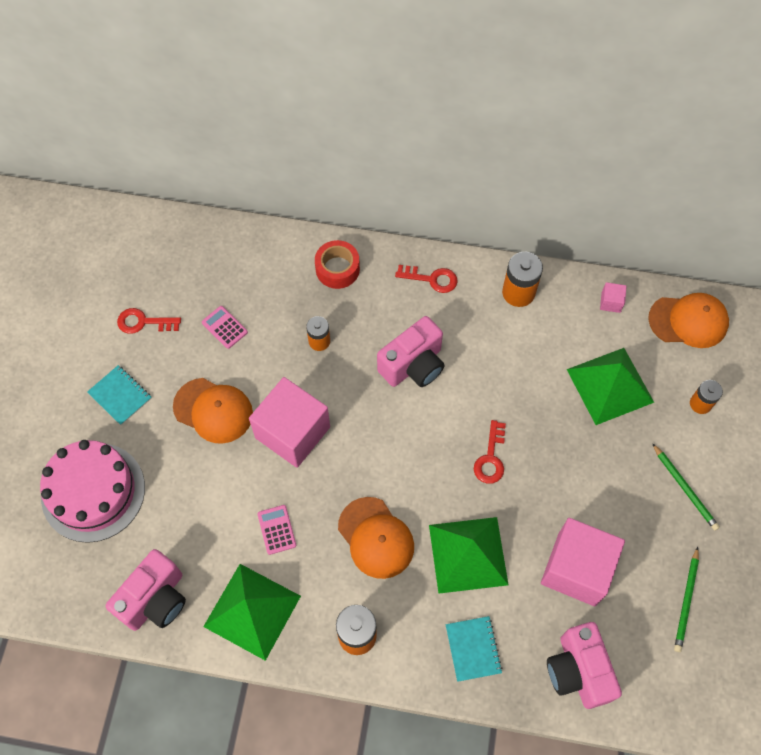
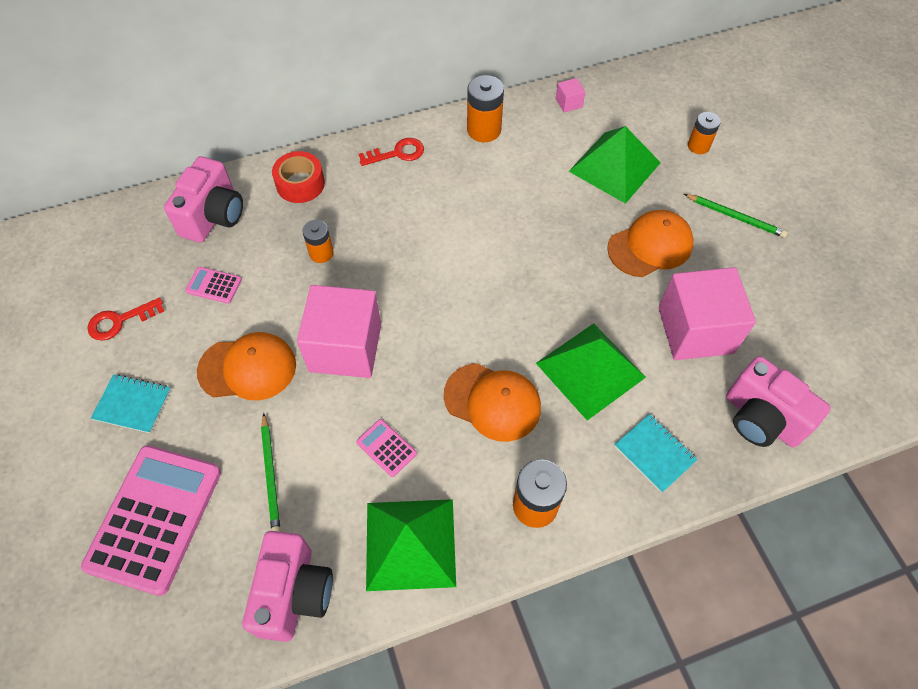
camera: 30 degrees left, 5 degrees down
pink cake [40,440,145,543] -> pink calculator [81,445,221,596]
pink camera [377,316,444,387] -> pink camera moved to [164,156,243,242]
red key [474,420,506,484] -> none
orange cap [648,293,729,348] -> orange cap moved to [607,210,694,277]
green pencil [674,547,699,652] -> green pencil moved to [261,413,281,532]

